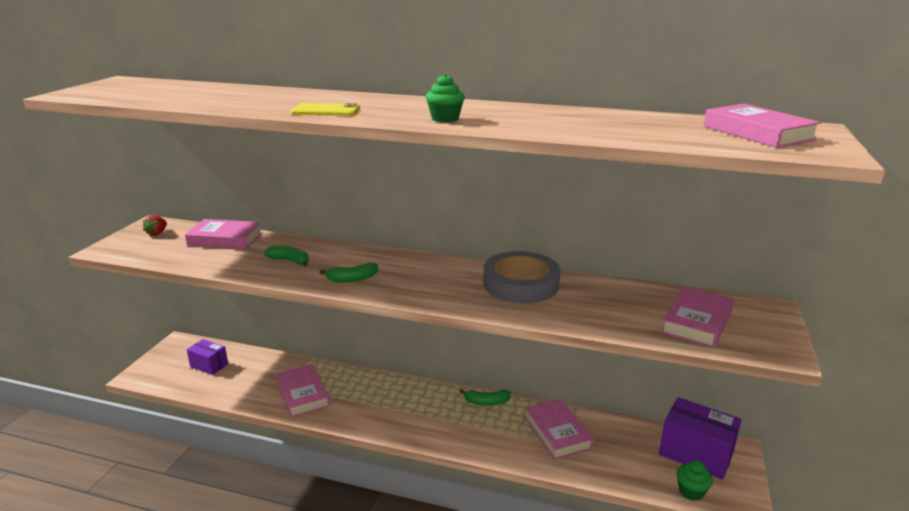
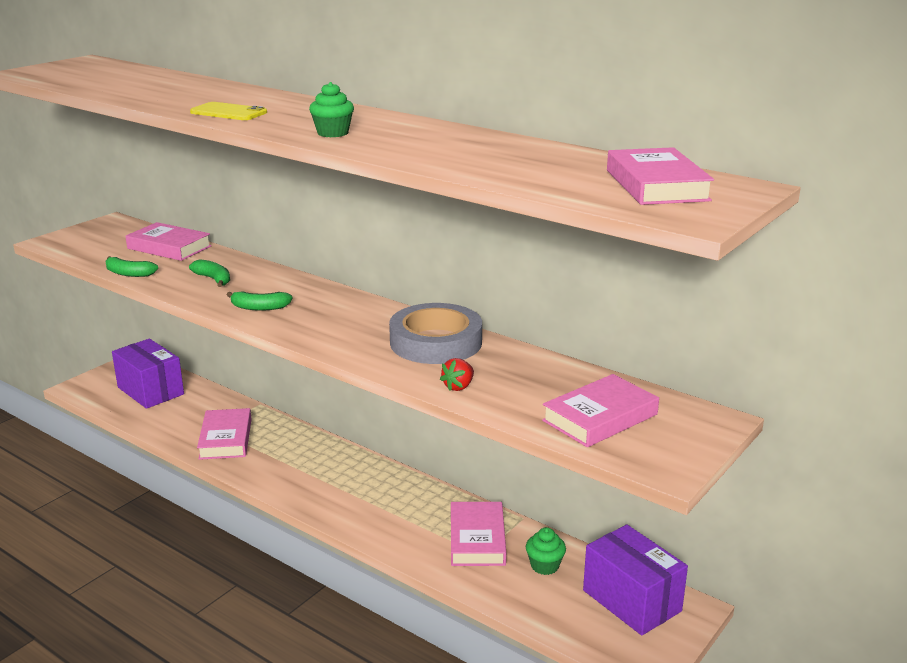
camera: 20 degrees right, 0 degrees up
red strawberry [143,215,167,236] -> red strawberry moved to [440,358,474,391]
purple box [187,339,228,375] -> purple box [112,339,184,409], size x1.70
green banana [460,389,511,406] -> green banana moved to [106,256,158,277]
green cupcake [676,460,713,501] -> green cupcake moved to [526,527,566,575]

